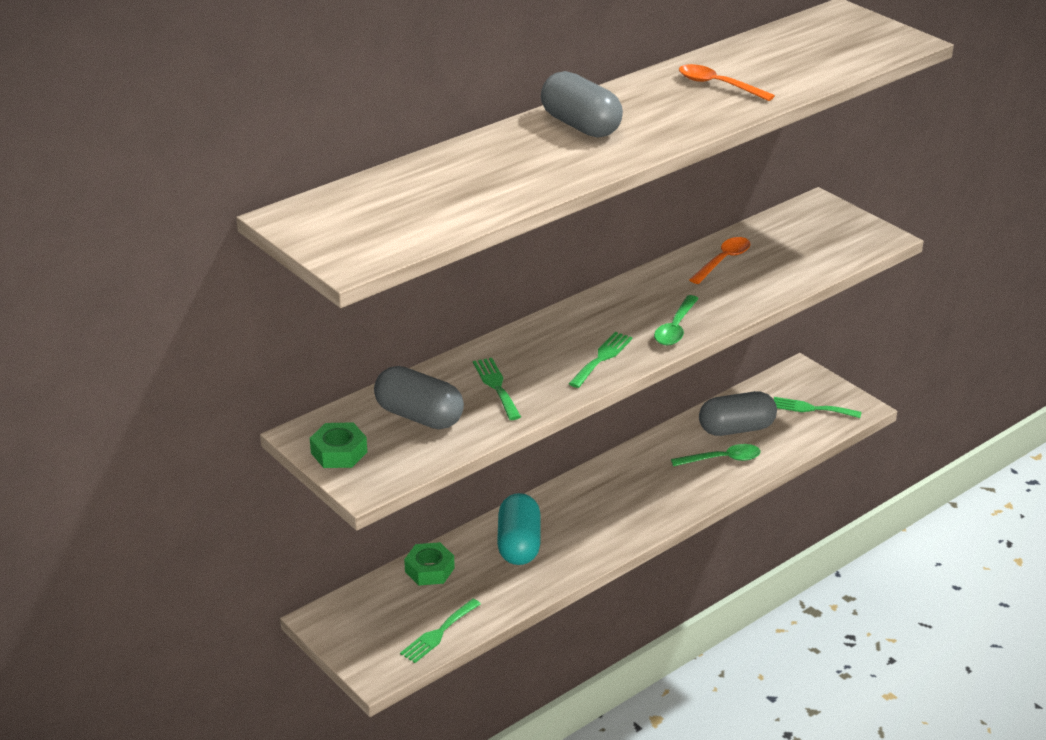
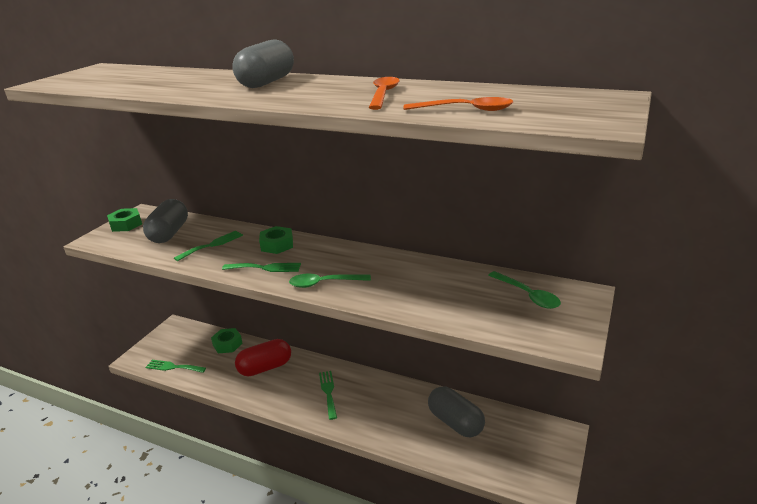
camera: 65 degrees right, 5 degrees down
turquoise capsule [497,493,540,565] -> red capsule [235,339,291,376]
green spoon [671,444,761,466] -> green spoon moved to [488,271,561,309]
orange spoon [689,237,750,284] -> orange spoon moved to [403,97,514,111]
green fork [773,397,862,418] -> green fork moved to [319,371,337,420]
none -> green nut [259,226,293,254]

